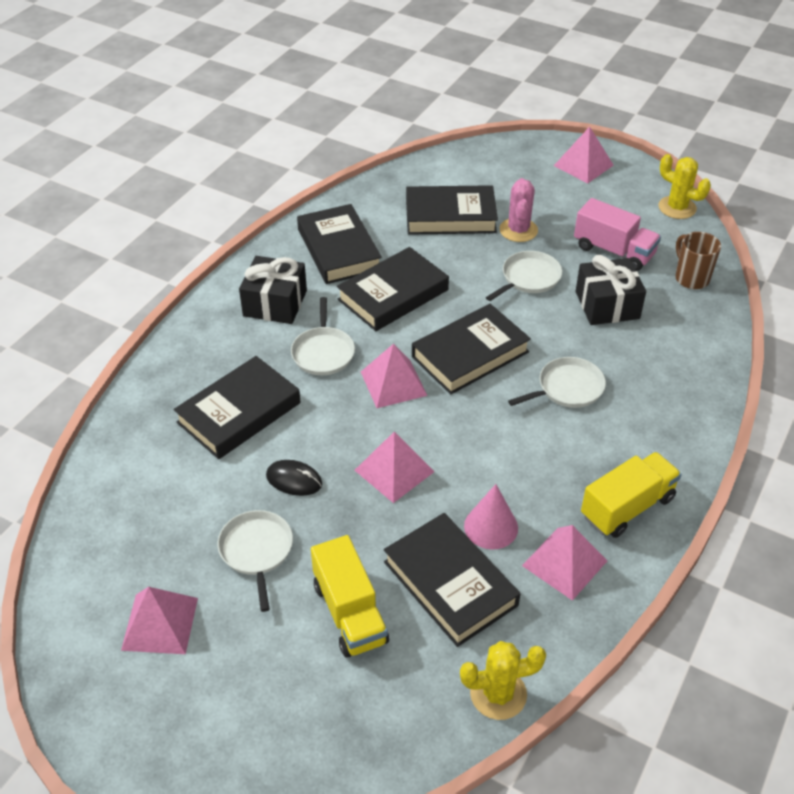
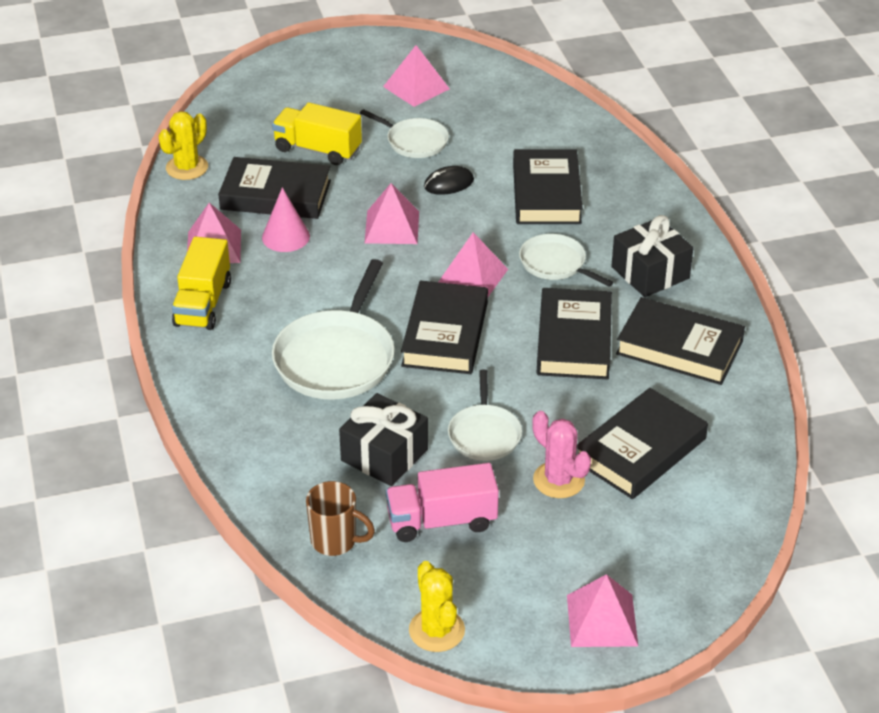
camera: 135 degrees right, 5 degrees down
white pan [508,357,606,408] -> white pan [272,259,395,400], size x1.72
yellow cactus [658,154,711,219] -> yellow cactus turned 75 degrees clockwise [409,561,465,652]

